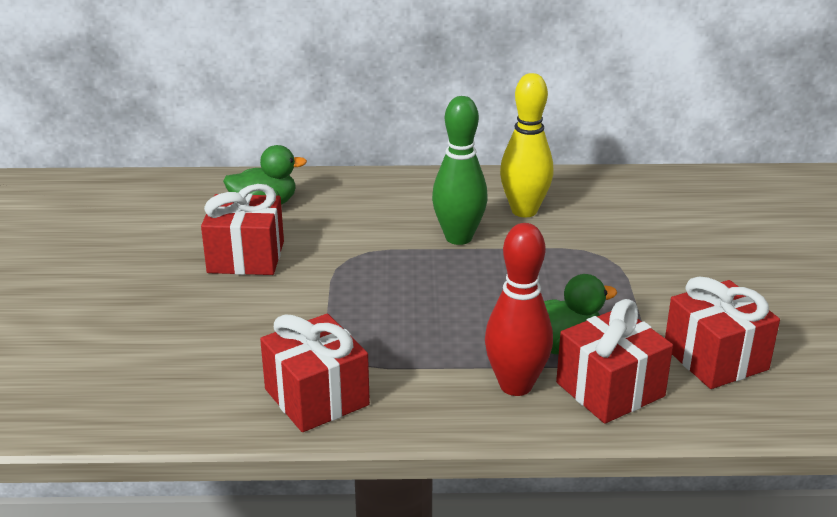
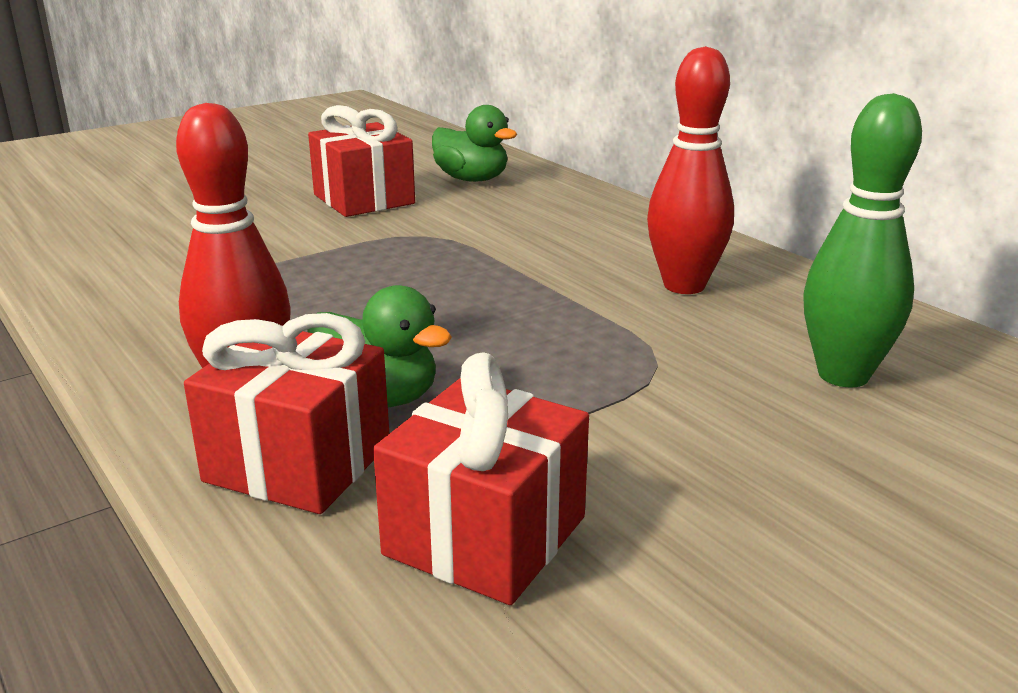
camera: 55 degrees right, 5 degrees down
red gift [260,314,370,432] -> none
green bowling pin [432,96,488,245] -> green bowling pin moved to [803,93,922,388]
yellow bowling pin [500,73,554,217] -> red bowling pin [647,46,734,294]

